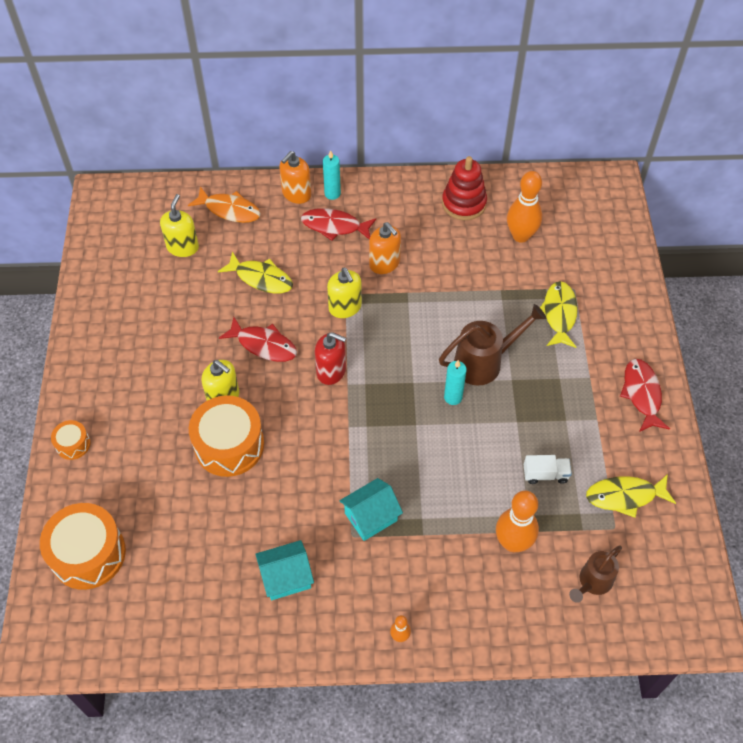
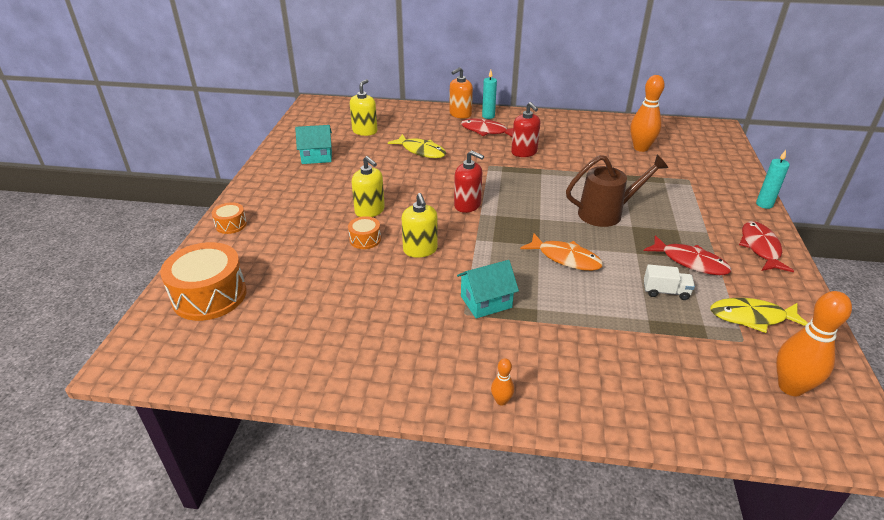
camera: 10 degrees right, 20 degrees down
orange fish [188,186,261,223] -> orange fish moved to [520,233,603,271]
orange drum [189,395,264,477] -> orange drum [348,216,381,249], size x0.49
red fish [219,317,297,362] -> red fish moved to [644,235,731,275]
turquoise house [255,540,314,600] -> turquoise house moved to [295,125,332,164]
yellow soap dispenser [327,268,362,318] -> yellow soap dispenser moved to [401,193,438,258]
orange soap dispenser [369,222,401,274] -> red soap dispenser [511,102,540,157]
red stacking toy [442,156,487,220] -> none
turquoise candle [444,360,467,405] -> turquoise candle moved to [756,150,790,209]
orange bowling pin [496,491,539,552] -> orange bowling pin moved to [776,291,852,396]
yellow fish [540,281,578,348] -> none
brown watering can [569,545,622,603] -> none

